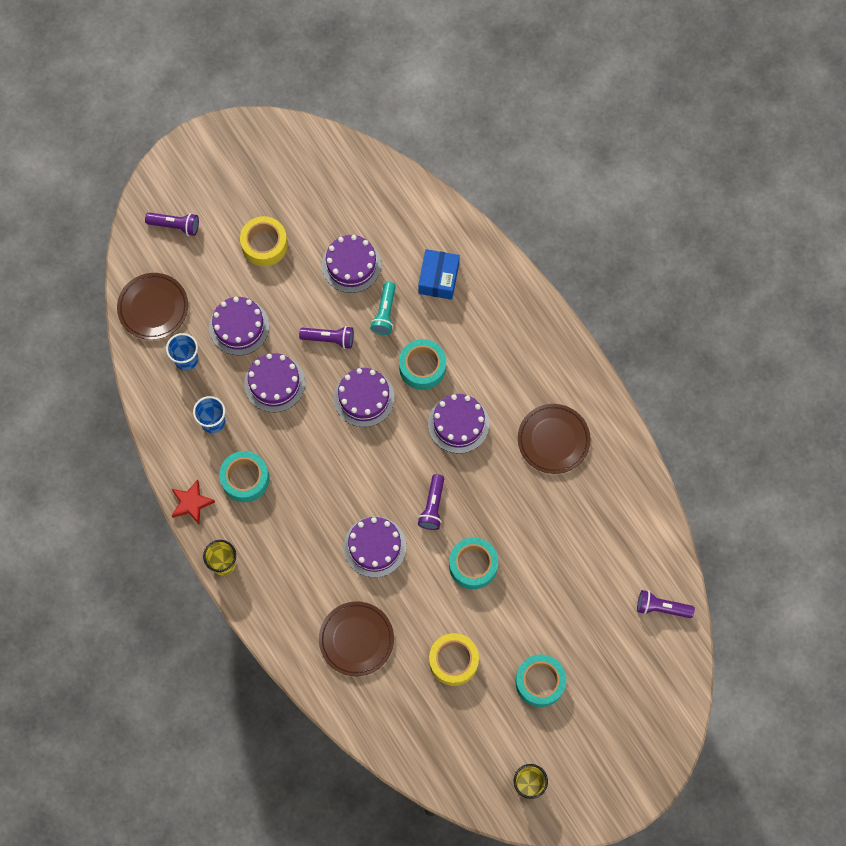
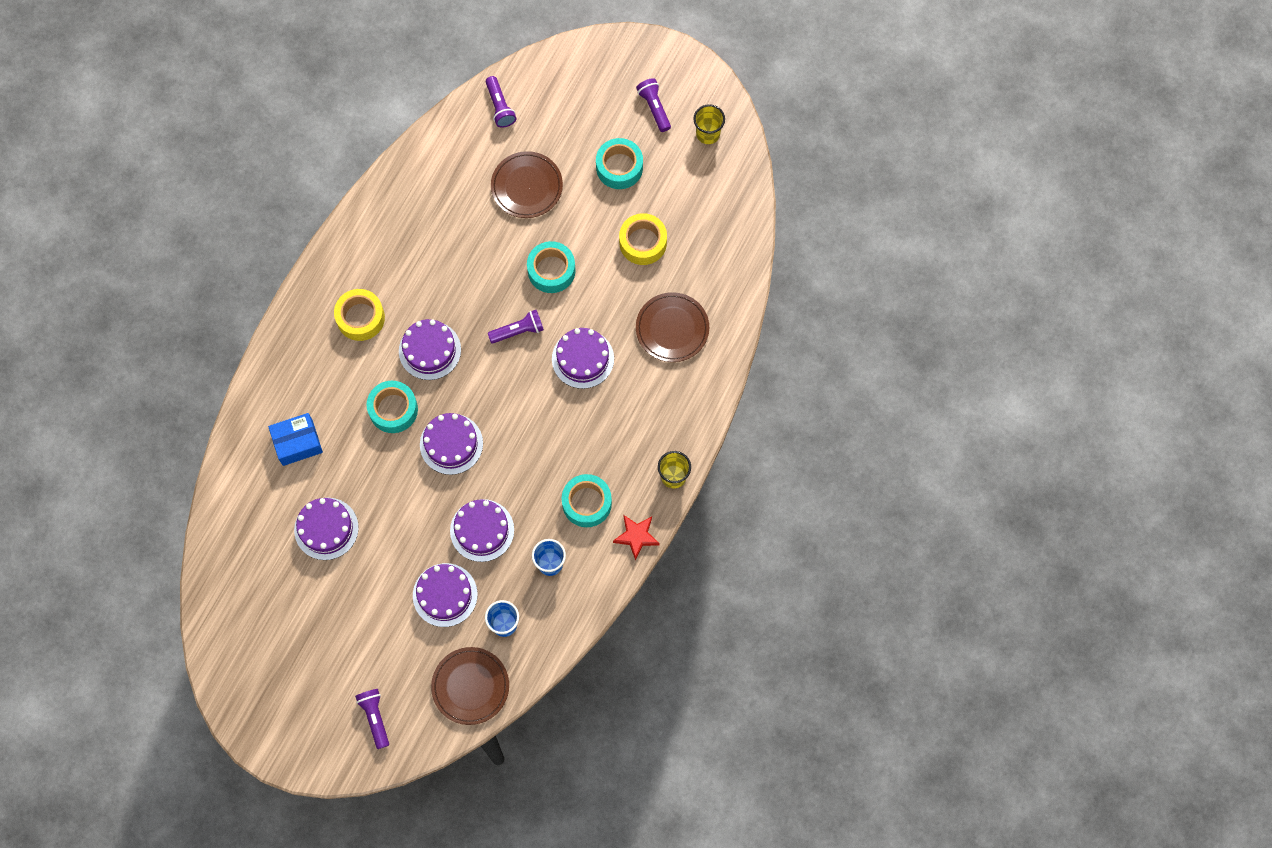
camera: 120 degrees left, 0 degrees up
yellow tape [240,216,288,266] -> yellow tape moved to [334,289,385,341]
purple flashlight [299,326,354,349] -> purple flashlight moved to [636,78,671,132]
turquoise flashlight [370,282,396,335] -> none
brown plate [518,404,591,474] -> brown plate moved to [491,151,563,218]

